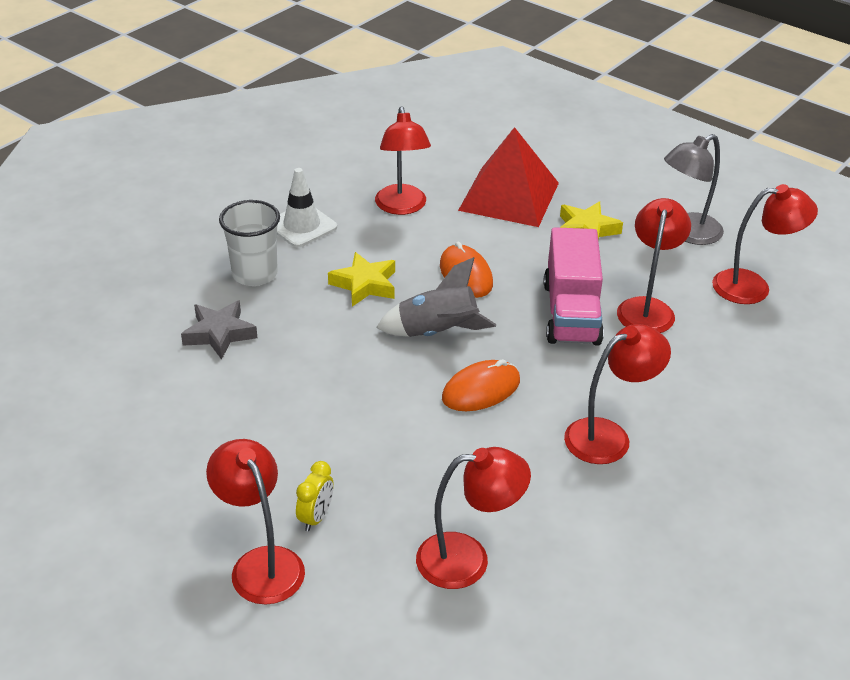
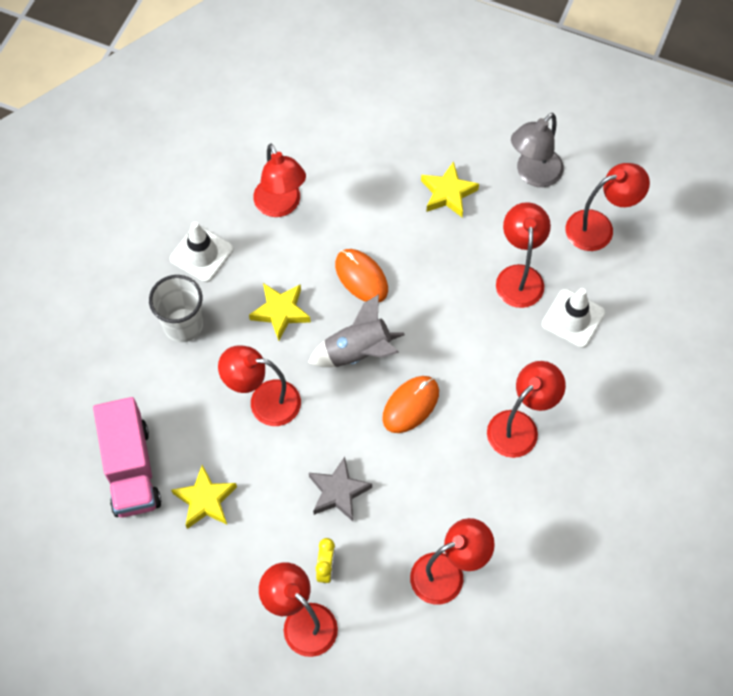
camera: 15 degrees left, 25 degrees up
grey star [181,300,257,360] -> grey star moved to [309,457,372,521]
red pyramid [458,127,559,227] -> none
pink truck [544,227,604,346] -> pink truck moved to [93,397,161,518]
none -> yellow star [171,465,237,529]
none -> red lamp [218,345,301,426]
none -> white traffic cone [542,288,605,348]

